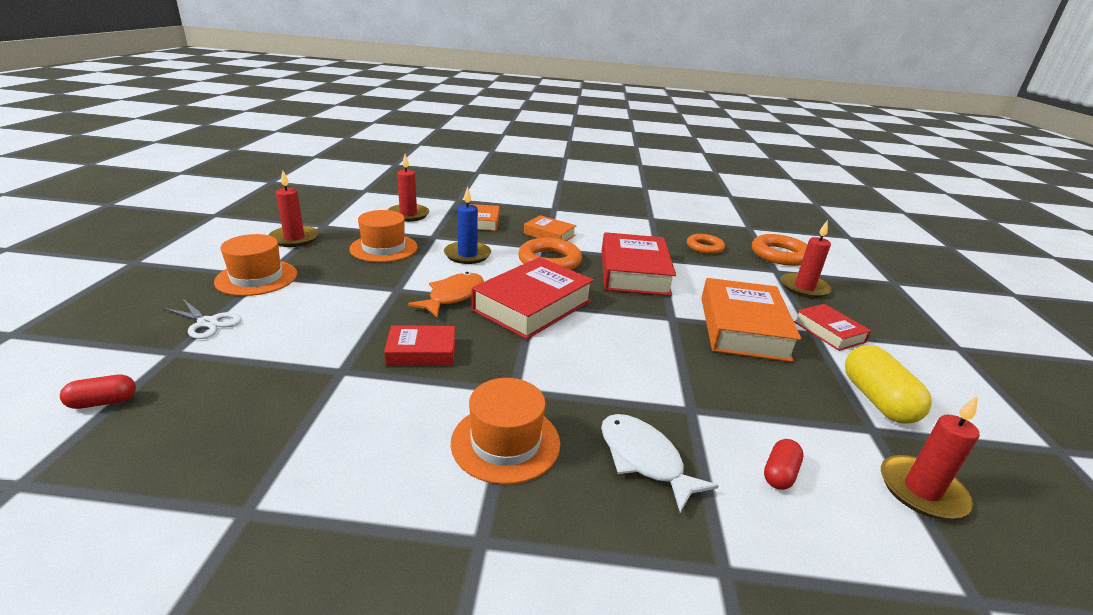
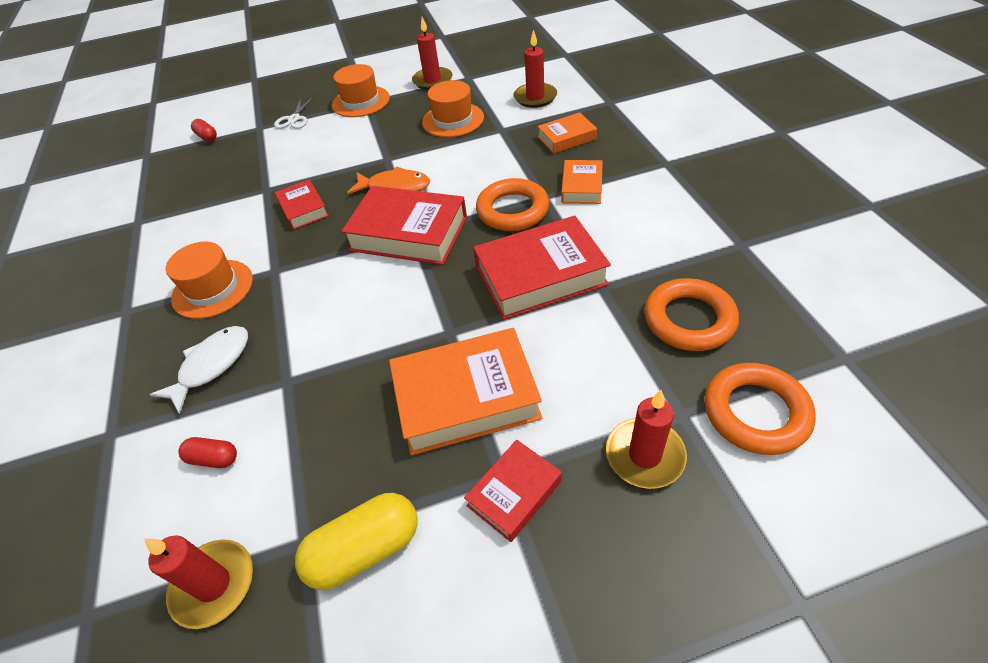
camera: 75 degrees right, 20 degrees up
blue candle [444,186,491,264] -> none
orange ring [687,234,725,254] -> orange ring [644,278,739,351], size x1.54

